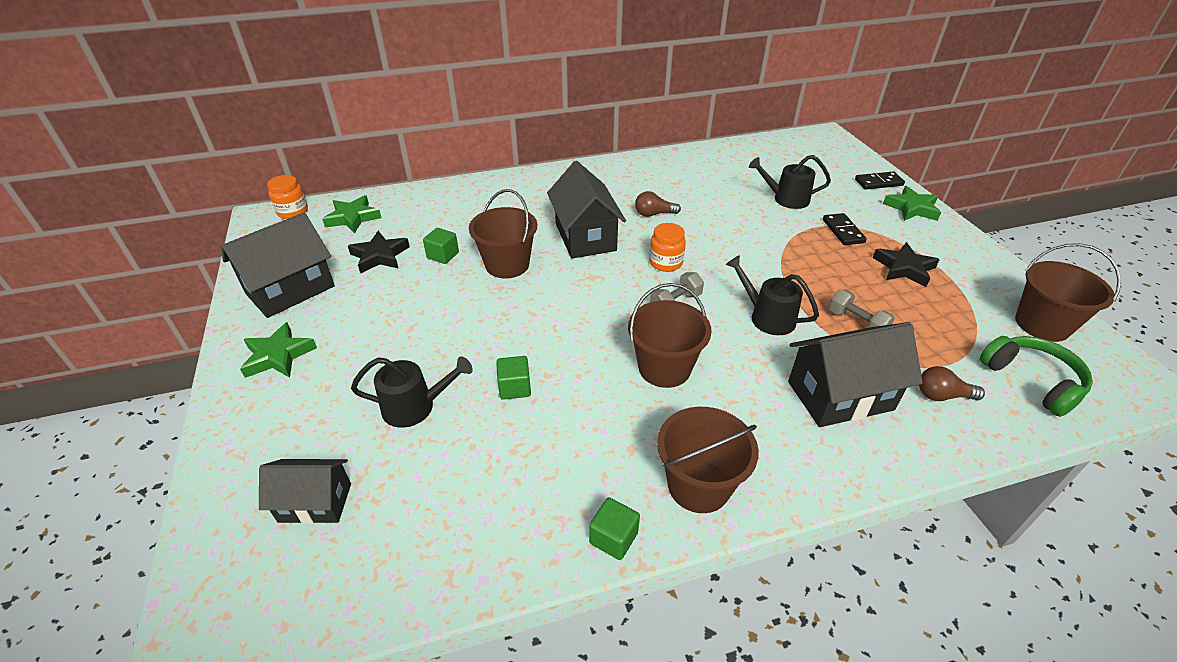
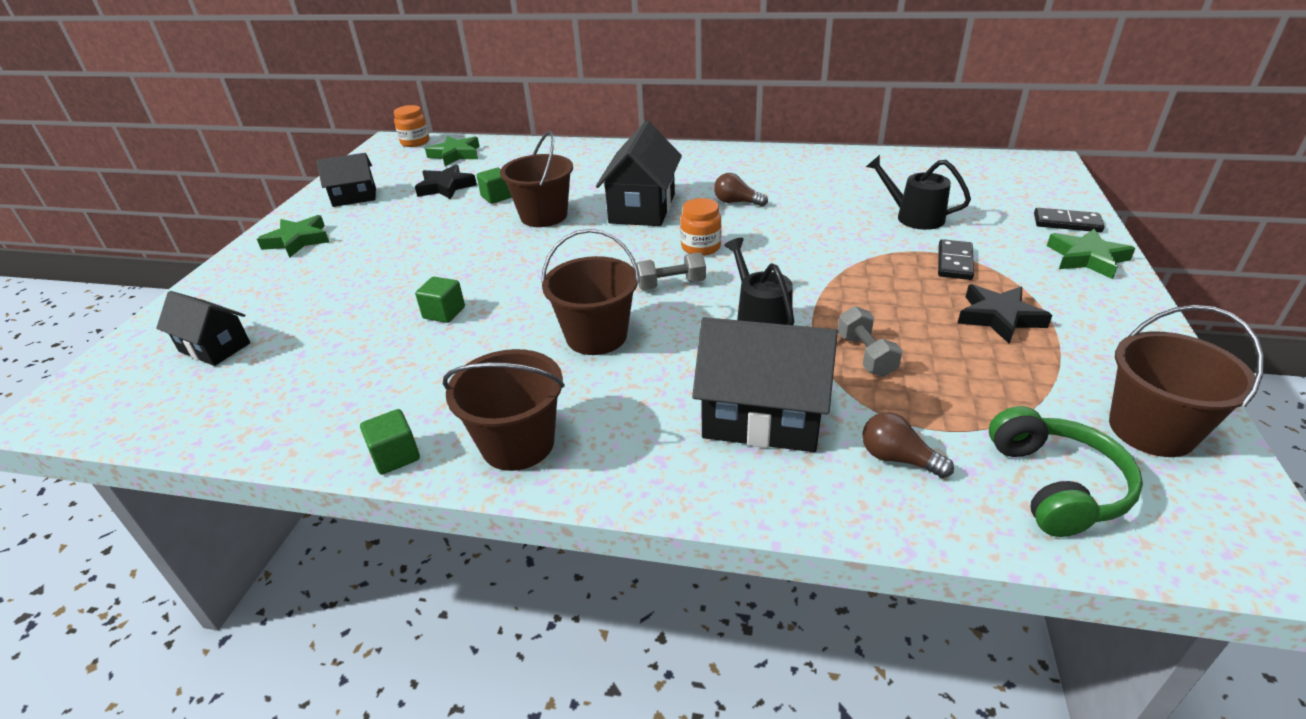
camera: 30 degrees right, 5 degrees down
black house [221,212,335,318] -> black house [317,153,376,207], size x0.62
black watering can [351,357,473,428] -> none

